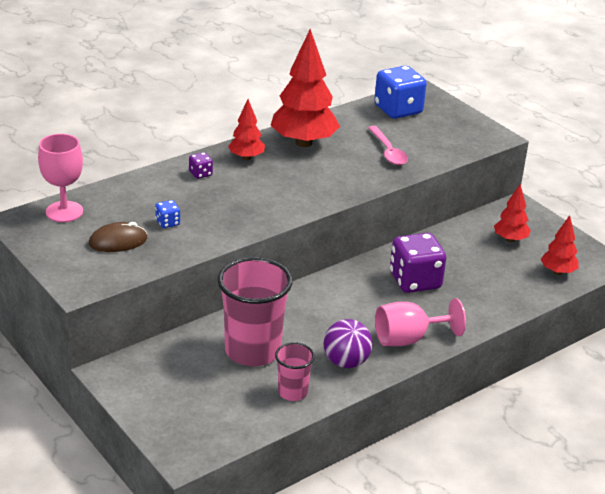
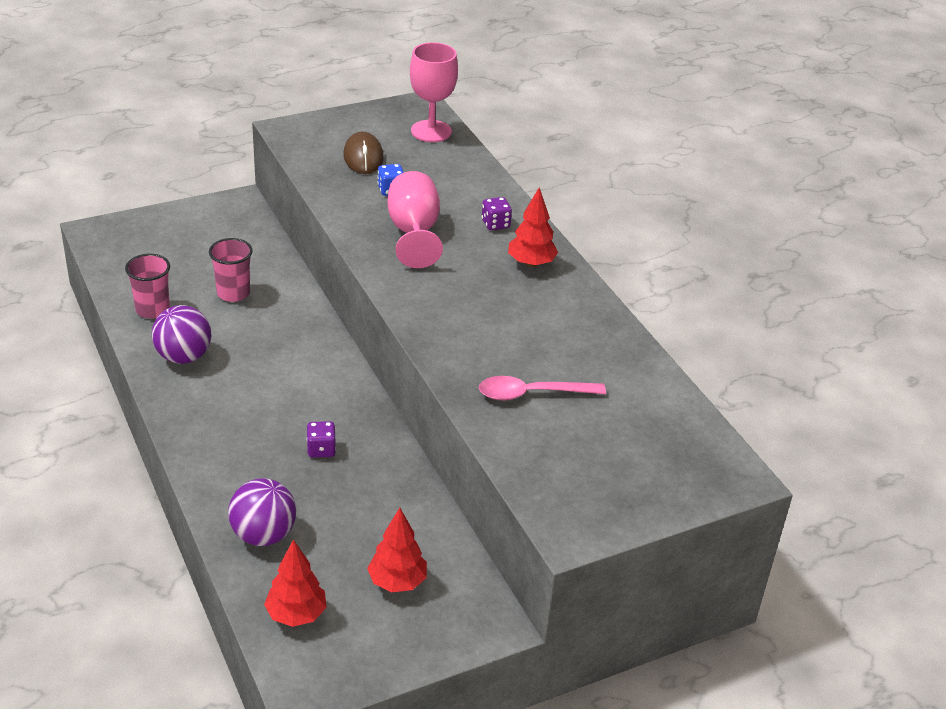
camera: 100 degrees right, 5 degrees up
pink cup [218,257,293,366] -> pink cup [209,238,253,302], size x0.52
red tree [270,29,340,147] -> none
blue dice [374,66,426,119] -> none
pink goblet [375,298,466,346] -> pink goblet moved to [387,171,443,268]
purple dice [390,233,446,293] -> purple dice [307,421,336,458], size x0.44
none -> purple ball [228,478,296,546]

